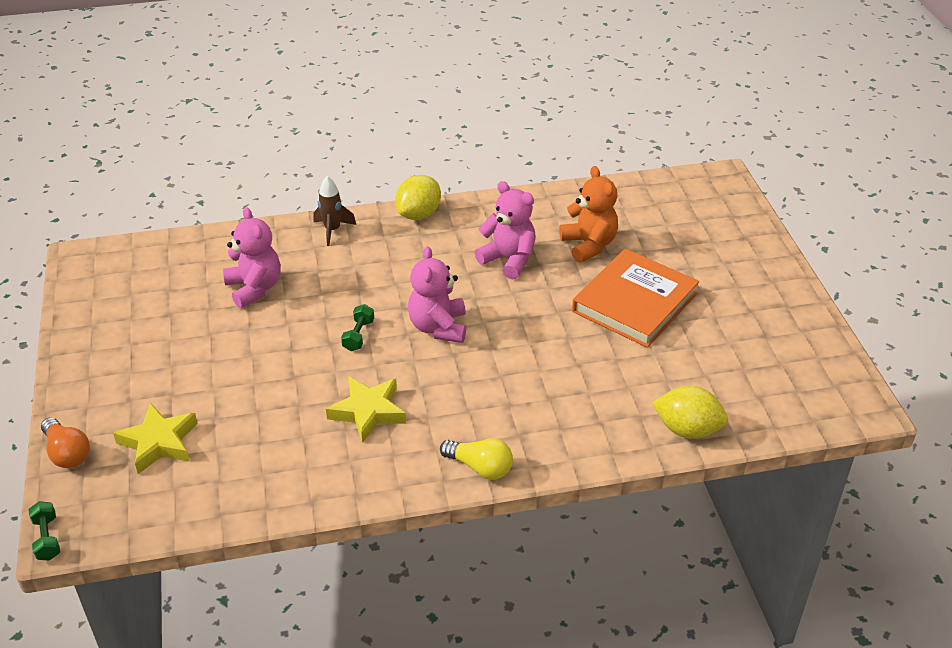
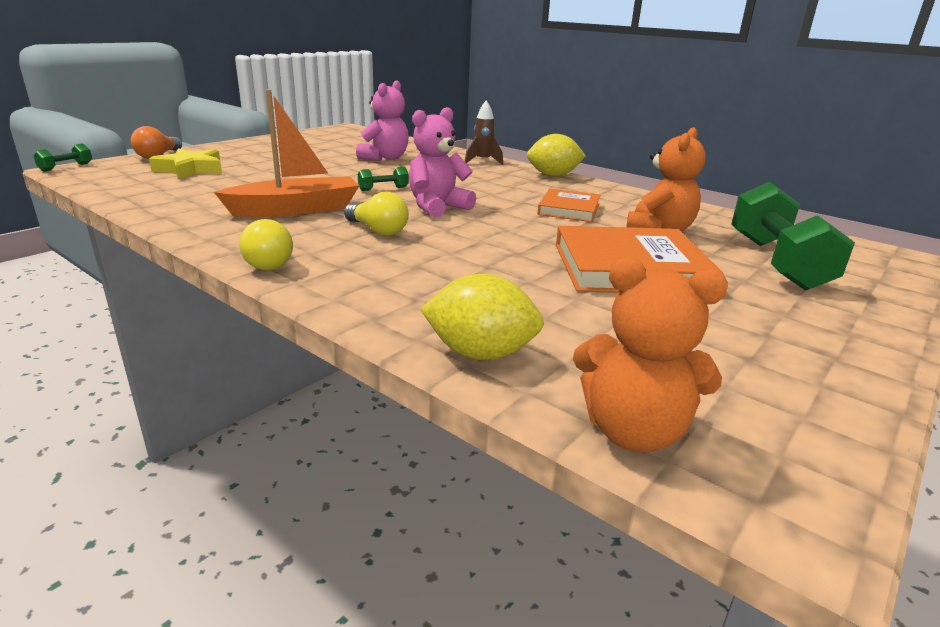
camera: 50 degrees right, 15 degrees down
yellow star [326,376,406,443] -> orange boat [214,90,360,217]
pink teddy bear [474,181,536,279] -> orange book [537,188,601,222]
yellow lemon [652,386,728,439] -> yellow lemon turned 60 degrees counterclockwise [420,274,544,360]
none -> yellow light bulb [344,192,409,236]
none -> orange teddy bear [573,257,728,453]
none -> green dumbbell [731,182,855,291]

